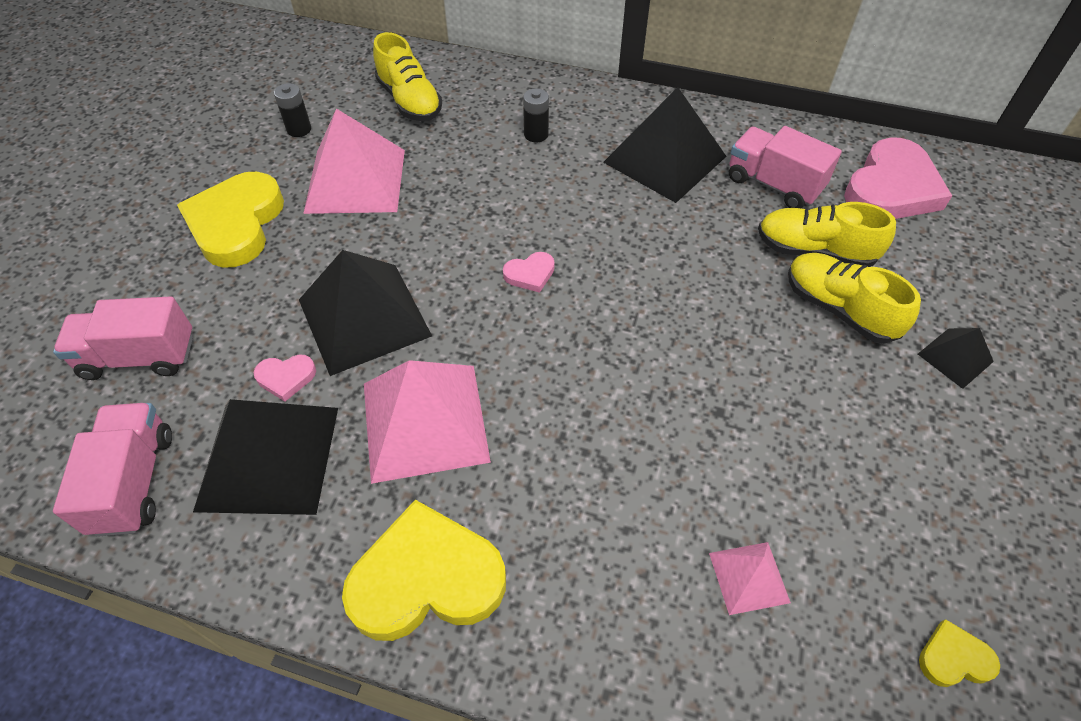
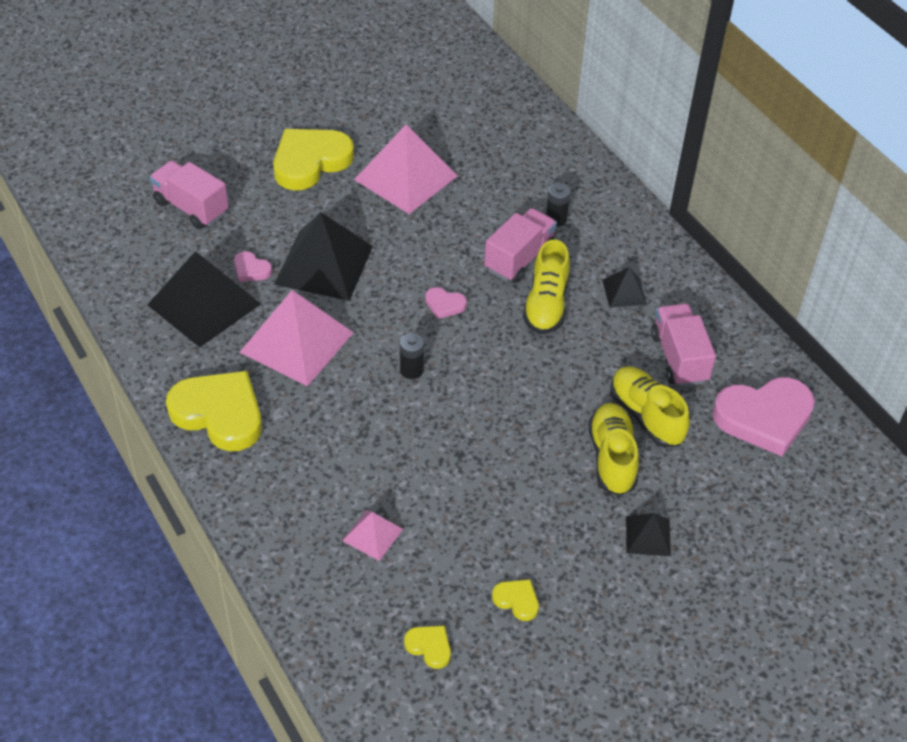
camera: 40 degrees right, 5 degrees down
pink truck [53,403,172,537] -> pink truck moved to [484,208,557,283]
black battery [274,83,311,137] -> black battery moved to [400,333,424,379]
yellow shoe [373,32,442,121] -> yellow shoe moved to [523,240,570,334]
black pyramid [603,87,727,203] -> black pyramid [602,267,647,308], size x0.48
none -> yellow heart [492,579,539,621]

